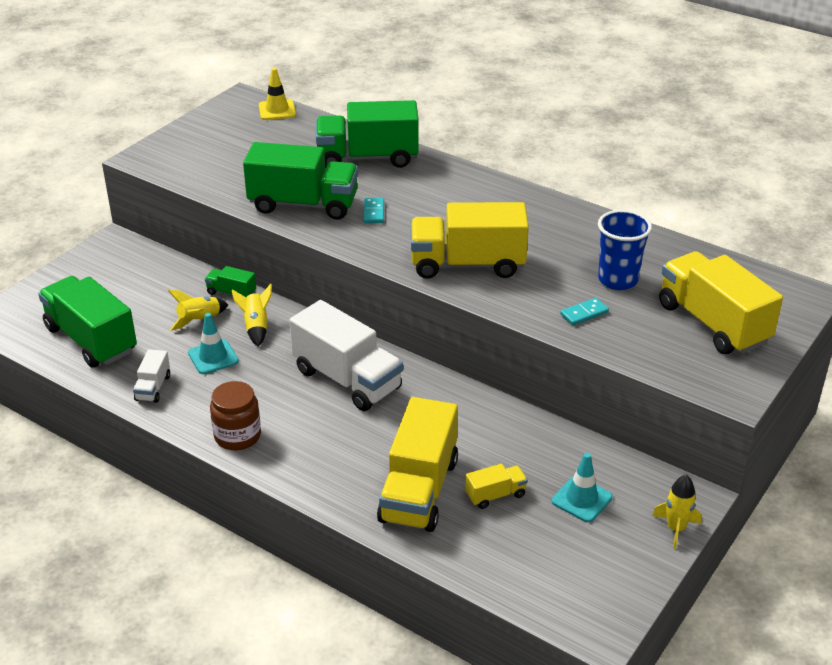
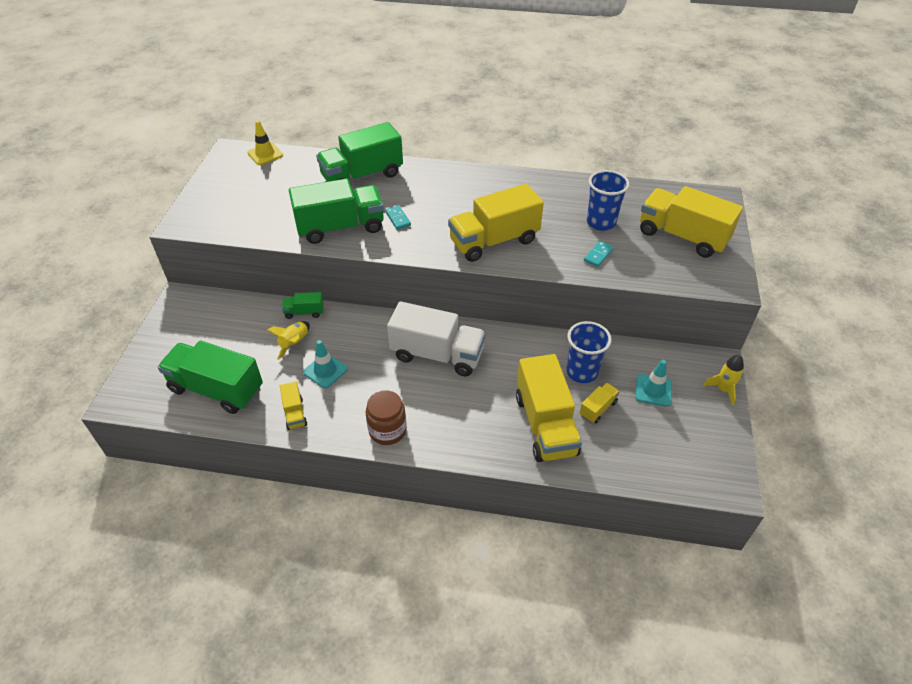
camera: 25 degrees left, 10 degrees up
white truck [133,349,170,403] -> yellow truck [280,381,307,430]
yellow rocket [232,284,272,347] -> none
none -> blue cup [566,321,612,383]

